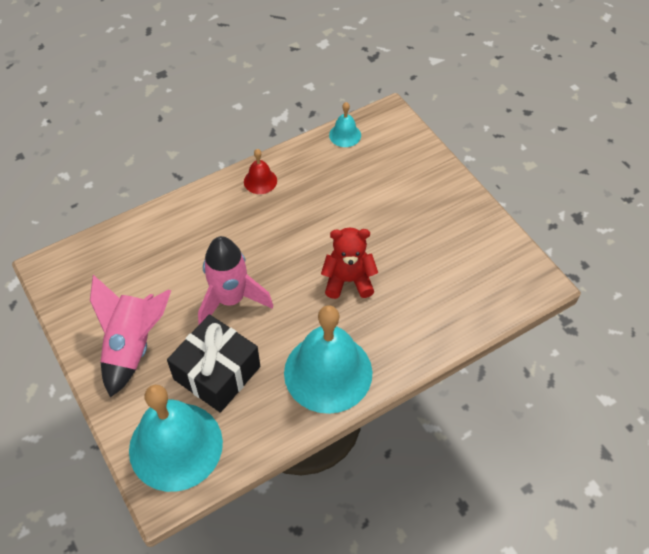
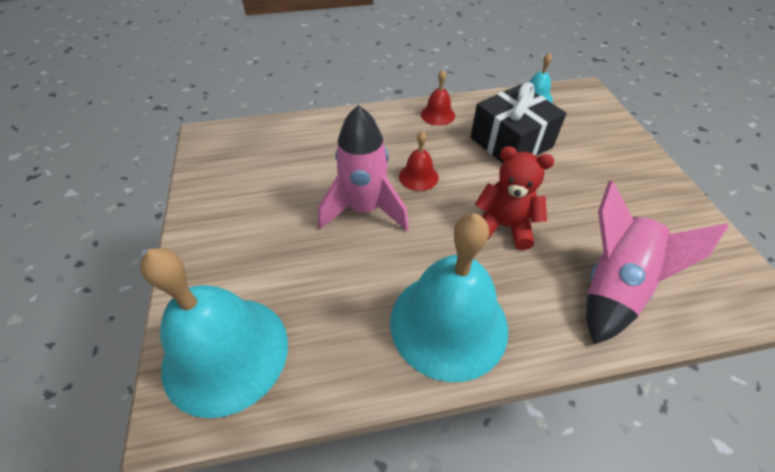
camera: 20 degrees right, 5 degrees down
pink rocket [90,275,171,397] -> pink rocket moved to [586,180,728,344]
black gift [167,314,260,413] -> black gift moved to [471,82,566,163]
none -> red bell [399,131,439,191]

